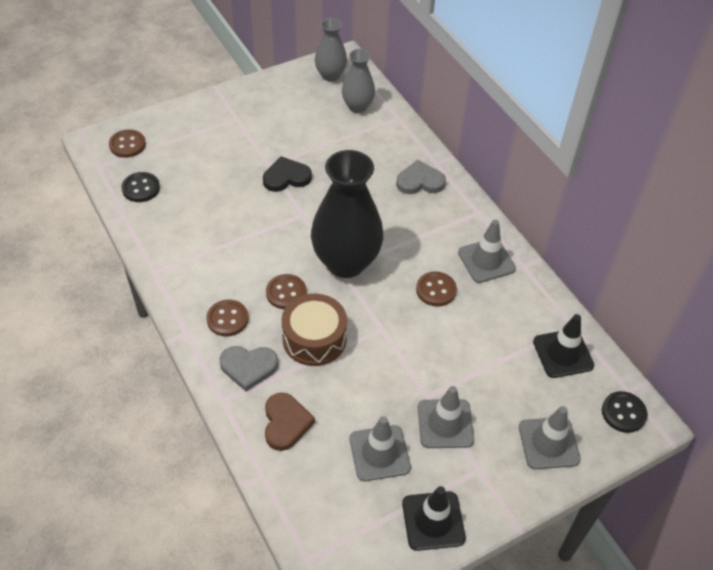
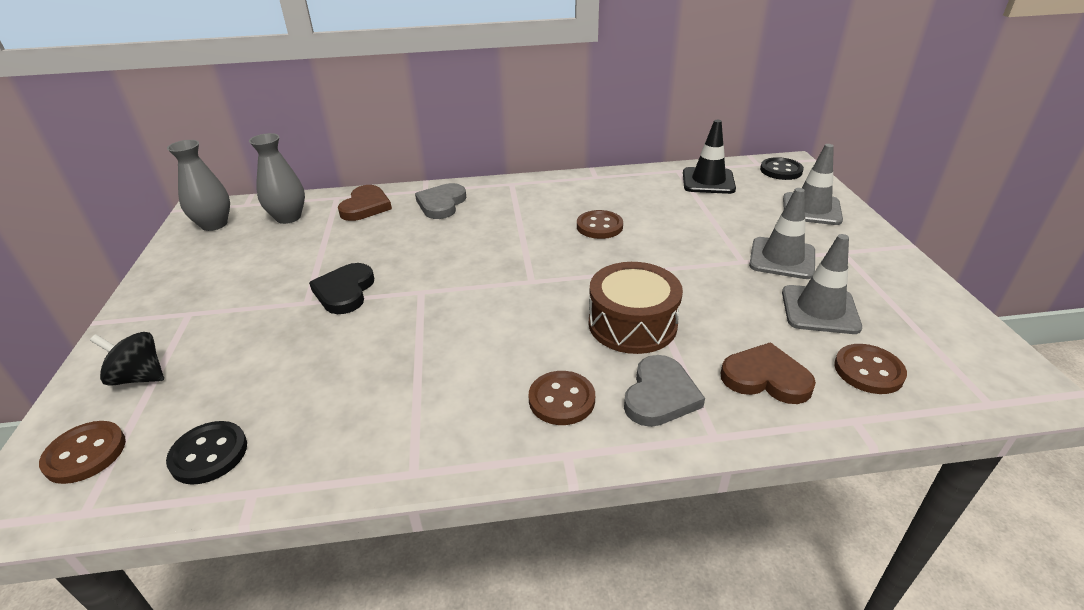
camera: 65 degrees left, 15 degrees down
brown button [266,274,307,309] -> brown button moved to [834,344,907,394]
black vase [311,150,383,278] -> none
black traffic cone [402,486,466,551] -> none
grey traffic cone [458,220,516,283] -> none
none -> black spinning top [90,332,164,386]
none -> brown heart [338,185,392,221]

